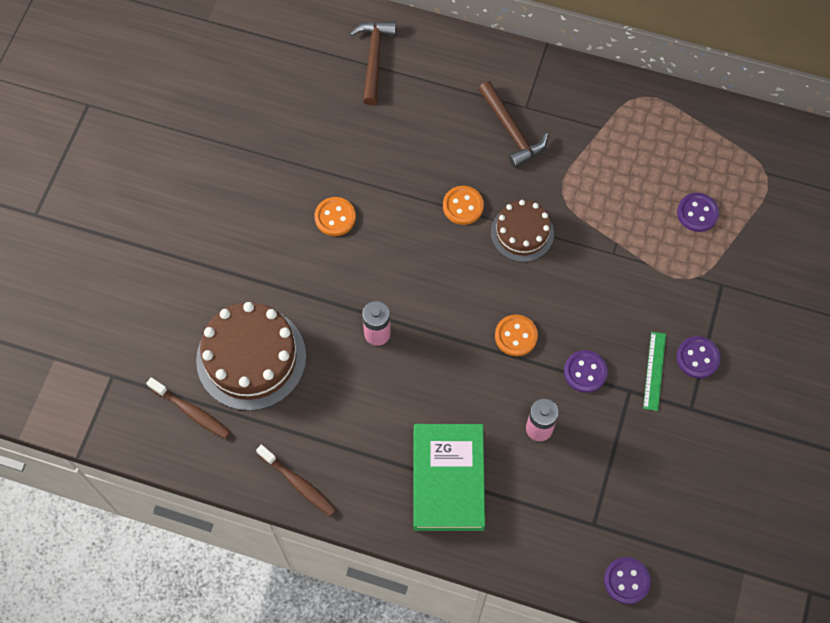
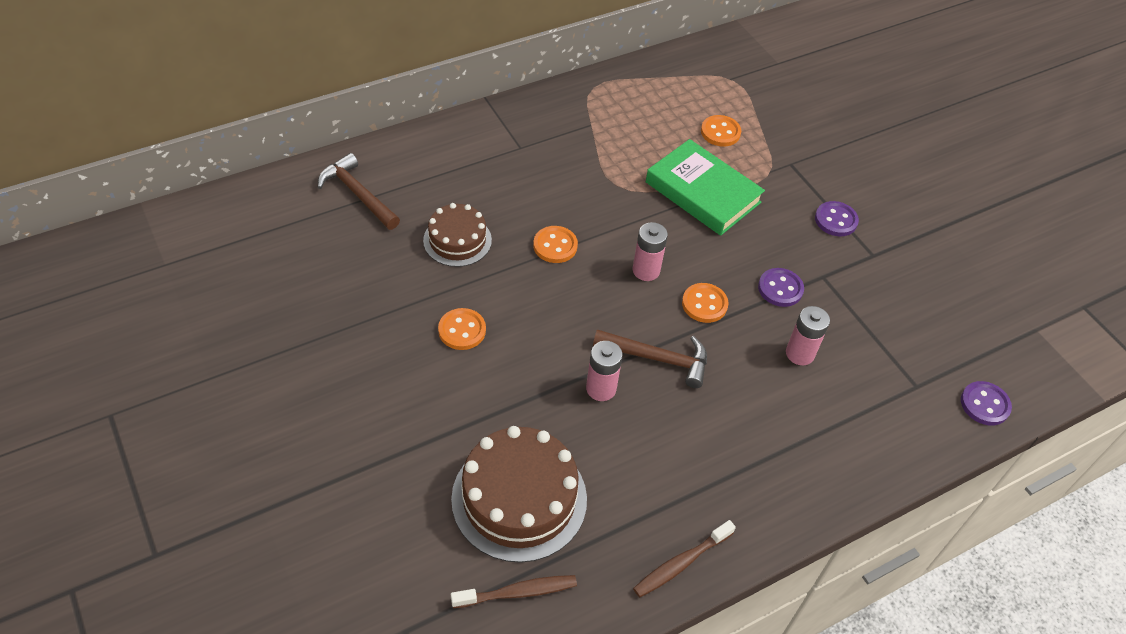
camera: 50 degrees left, 15 degrees down
brown toothbrush [256,445,337,516] -> brown toothbrush turned 150 degrees clockwise [633,520,736,597]
green book [413,424,485,531] -> green book moved to [646,139,765,236]
brown hammer [478,81,548,168] -> brown hammer moved to [593,330,707,388]
brown cake [491,200,554,262] -> brown cake moved to [423,203,492,267]
green ruler [643,332,666,411] -> none
purple button [677,193,719,232] -> orange button [701,115,741,147]
none -> pink battery [633,222,668,281]

